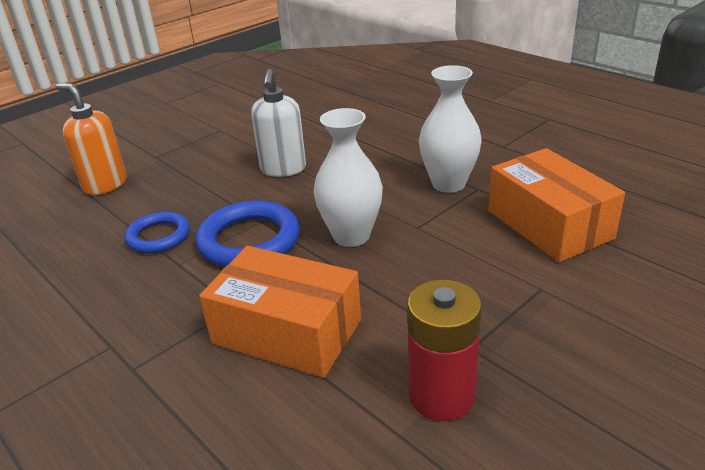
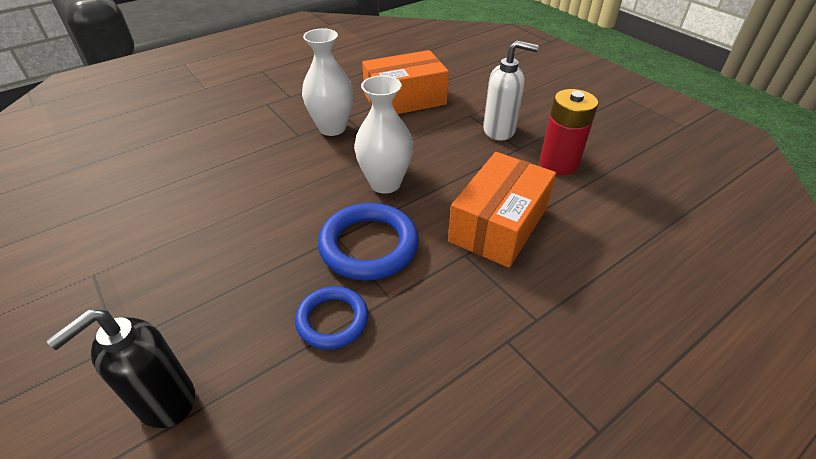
camera: 85 degrees left, 10 degrees up
orange soap dispenser [56,83,127,195] -> black soap dispenser [46,310,195,428]
white soap dispenser [251,69,306,177] -> white soap dispenser moved to [483,40,539,140]

